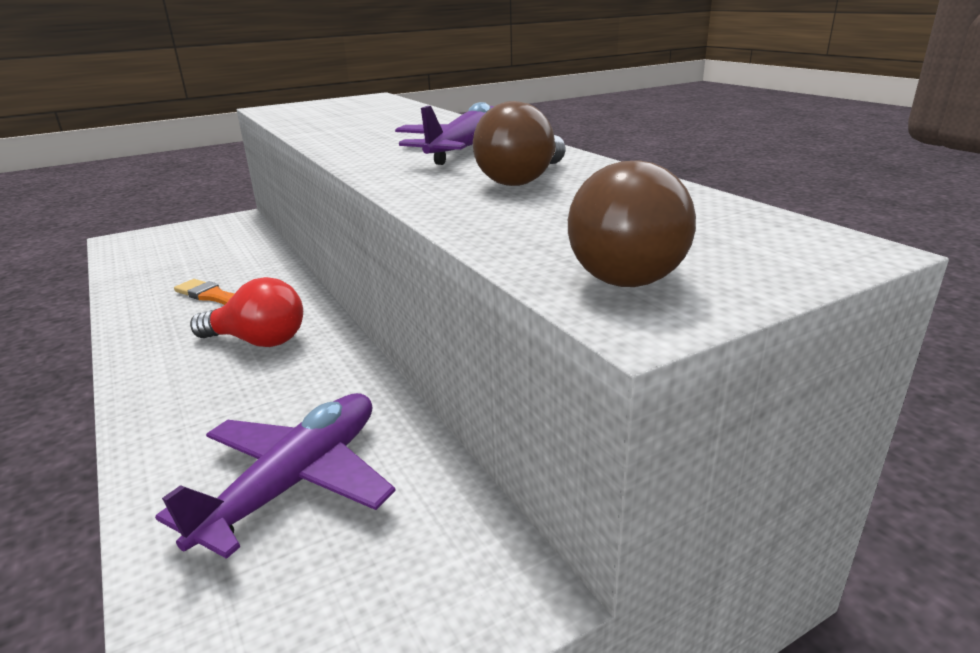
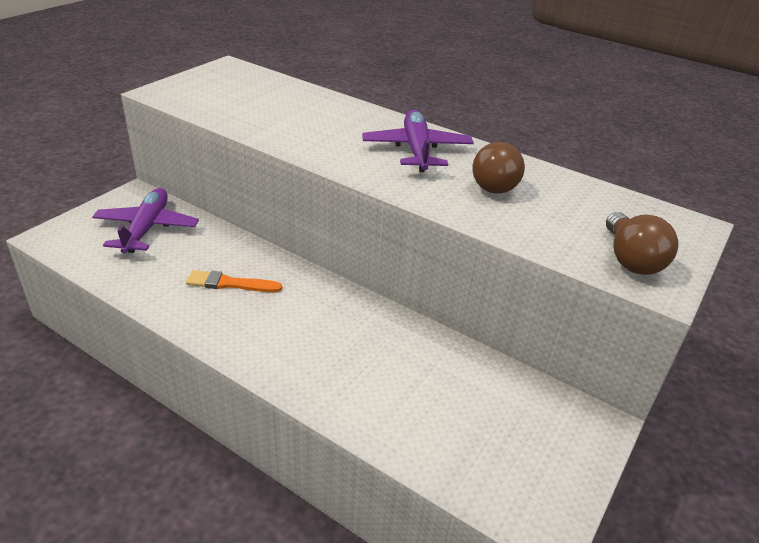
camera: 30 degrees left, 10 degrees up
purple plane [155,393,396,559] -> purple plane moved to [92,188,199,254]
red light bulb [190,277,303,347] -> none

